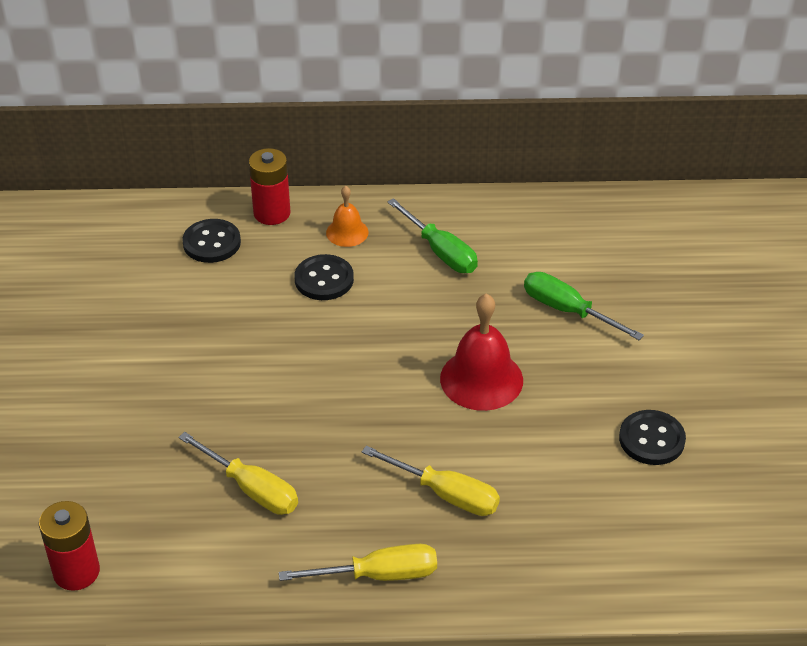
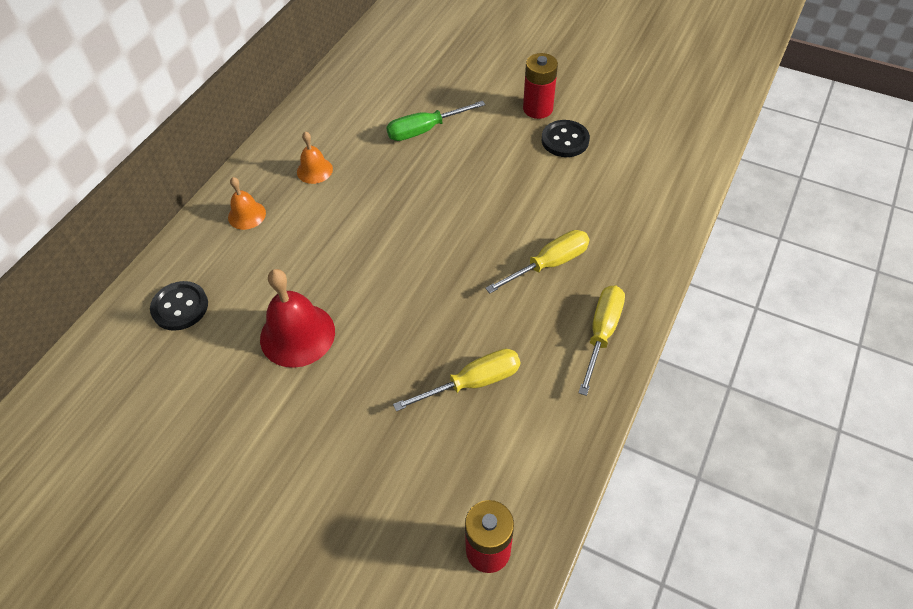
camera: 60 degrees left, 10 degrees up
red battery [249,148,291,225] -> red battery moved to [523,53,558,119]
black button [295,254,354,300] -> none
green screwdriver [387,198,478,273] -> orange bell [297,131,333,184]
red bell [440,294,523,411] -> red bell moved to [260,269,335,368]

